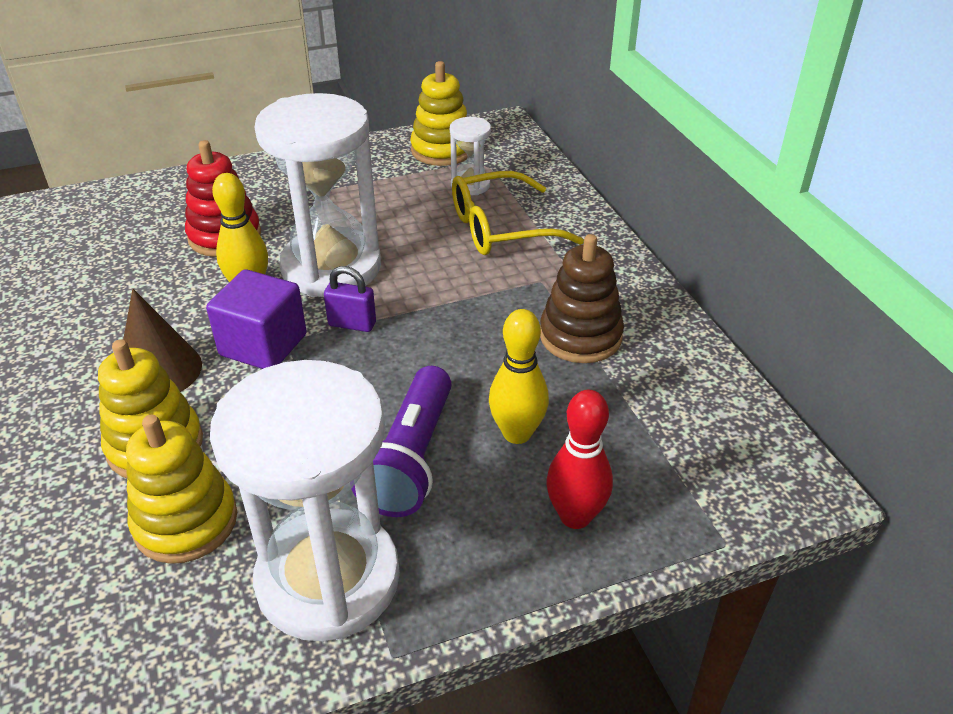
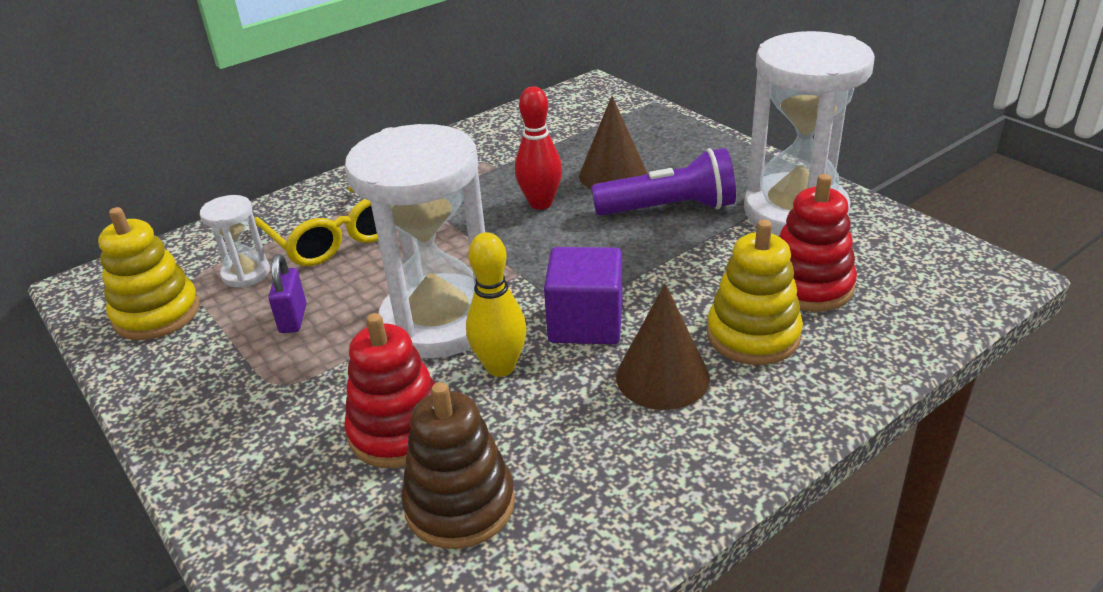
camera: 105 degrees left, 5 degrees down
yellow stacking toy [126,415,237,564] -> red stacking toy [779,174,857,312]
purple padlock [324,266,376,332] -> purple padlock moved to [268,254,307,333]
yellow bowling pin [489,309,549,444] -> brown cone [579,96,648,189]
brown stacking toy [540,234,624,363] -> brown stacking toy moved to [401,382,515,549]
red bowling pin [546,390,613,529] -> red bowling pin moved to [515,86,562,210]

